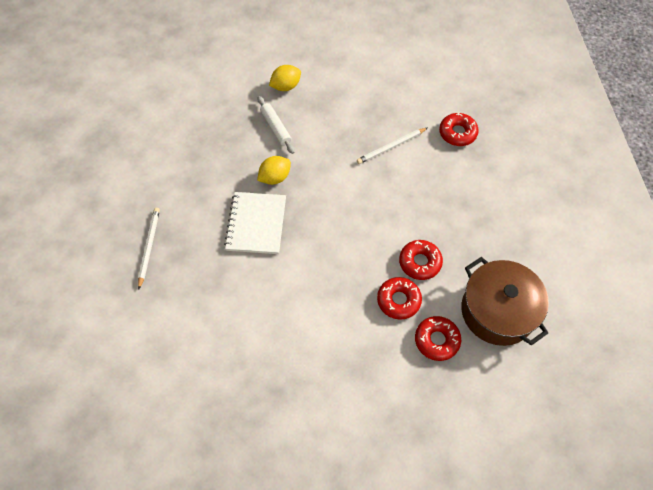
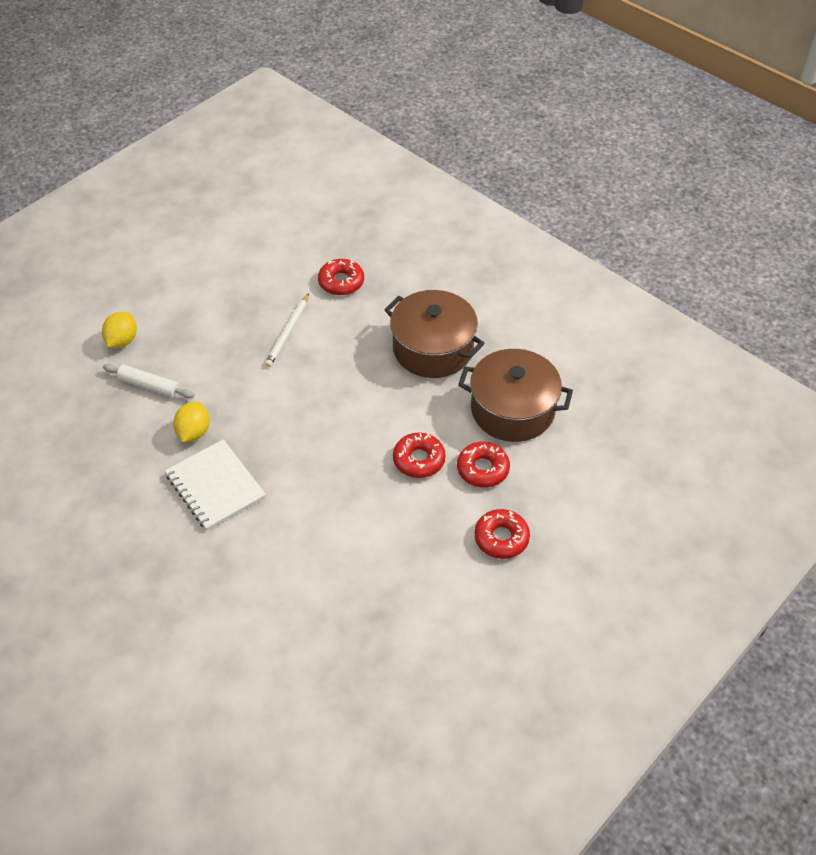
camera: 40 degrees left, 10 degrees down
white pencil [138,208,160,289] -> none
red donut [399,240,443,280] -> red donut moved to [474,509,530,559]
none -> brown pot [384,290,485,378]

